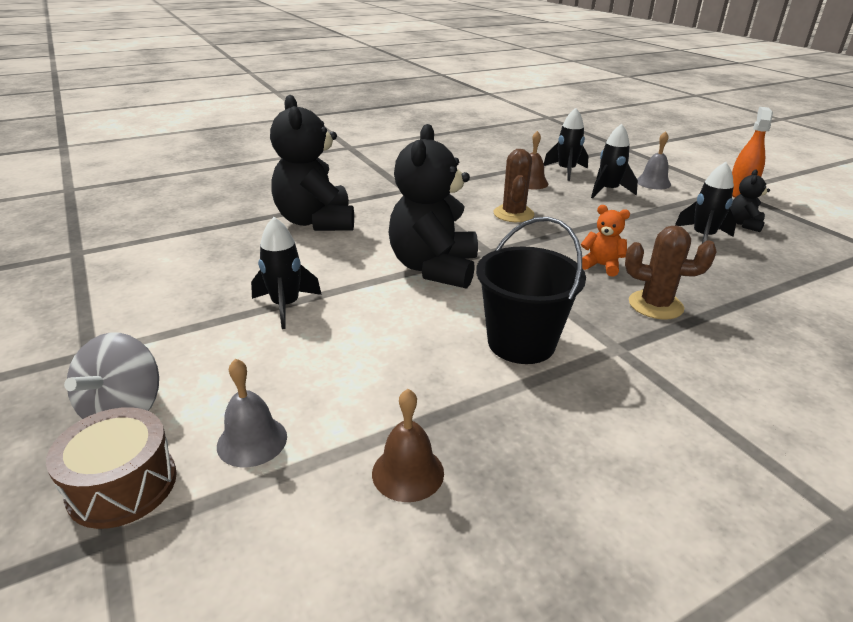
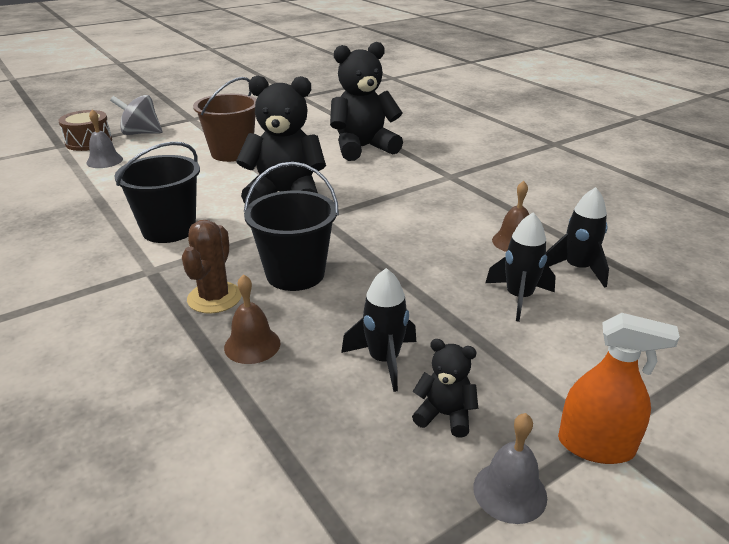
camera: 85 degrees right, 0 degrees up
black rocket [251,217,322,329] -> brown bucket [193,77,257,162]
brown bell [372,389,444,502] -> brown bell moved to [224,274,281,364]
brown cactus [493,149,534,222] -> none
orange teddy bear [581,205,630,277] -> black bucket [244,162,339,291]
grey bell [637,131,671,189] -> grey bell moved to [473,413,547,524]

